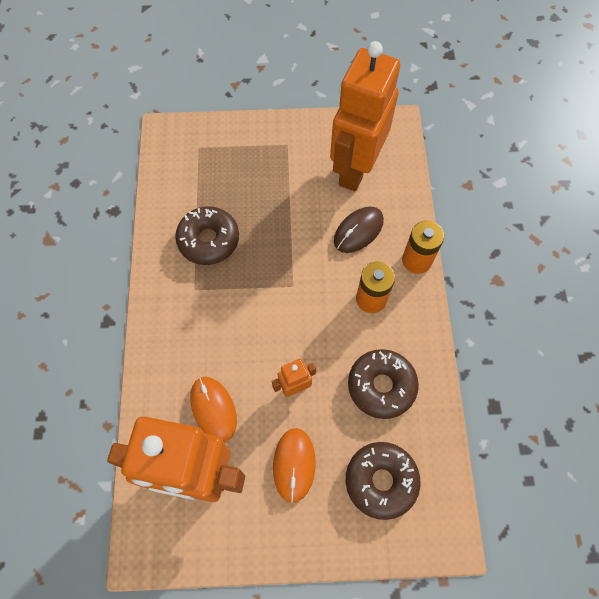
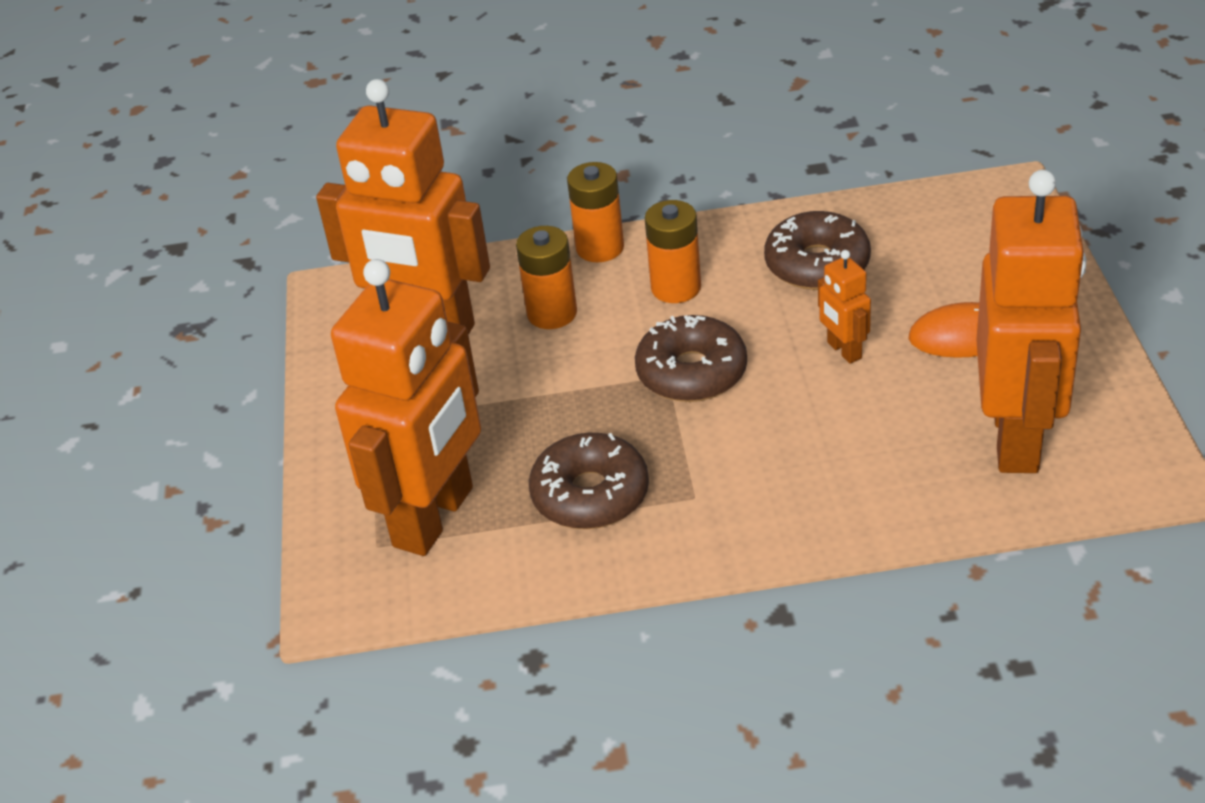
camera: 90 degrees left, 25 degrees down
orange mouse [190,377,237,442] -> none
brown mouse [334,207,384,253] -> orange battery [516,226,577,329]
brown donut [346,442,420,520] -> brown donut moved to [635,315,747,402]
none -> orange robot [331,259,481,556]

